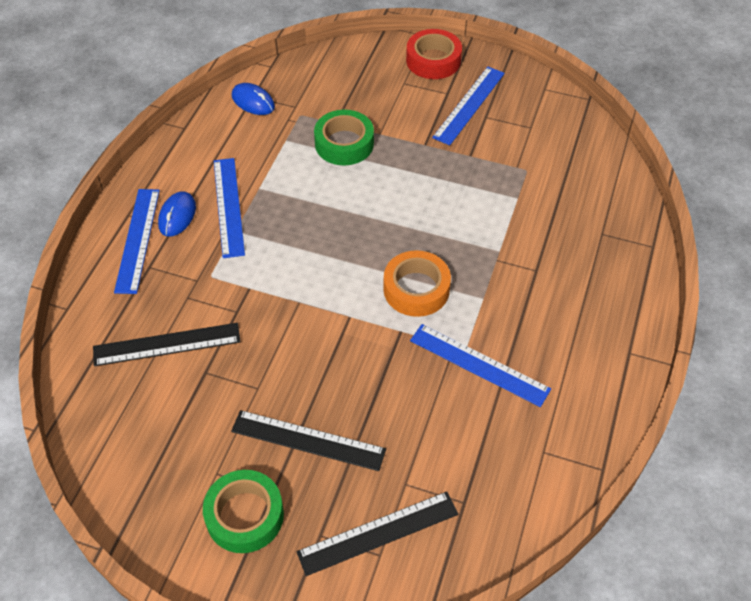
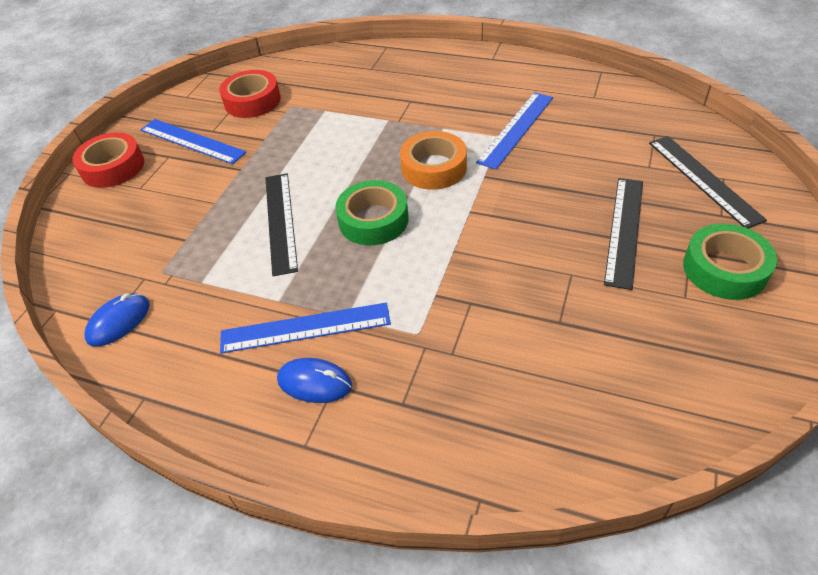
camera: 85 degrees left, 5 degrees down
black ruler [93,323,241,366] -> black ruler moved to [265,173,298,276]
blue ruler [114,189,160,294] -> none
green tape [314,110,374,165] -> green tape moved to [335,180,409,245]
none -> red tape [219,70,281,118]

